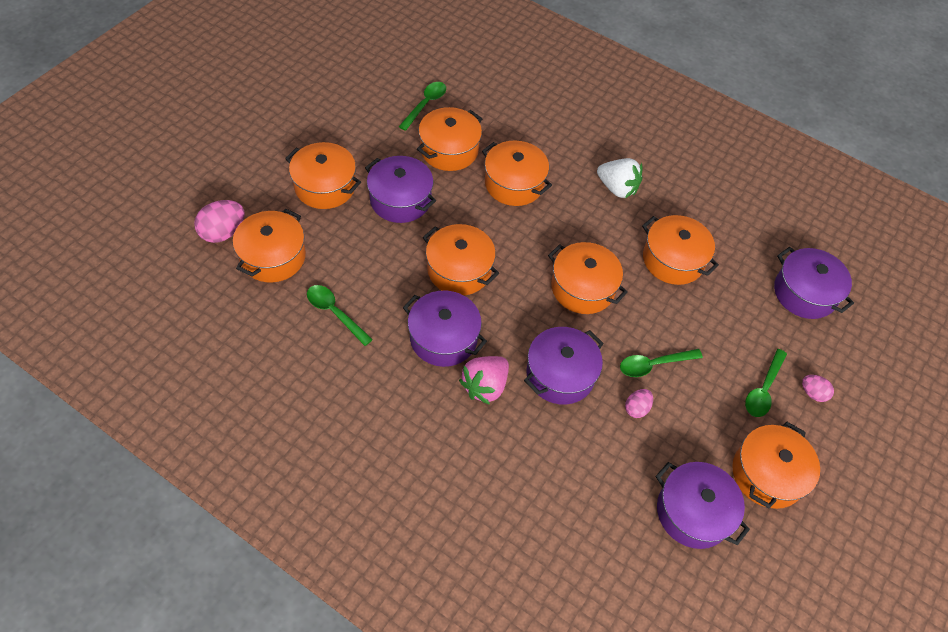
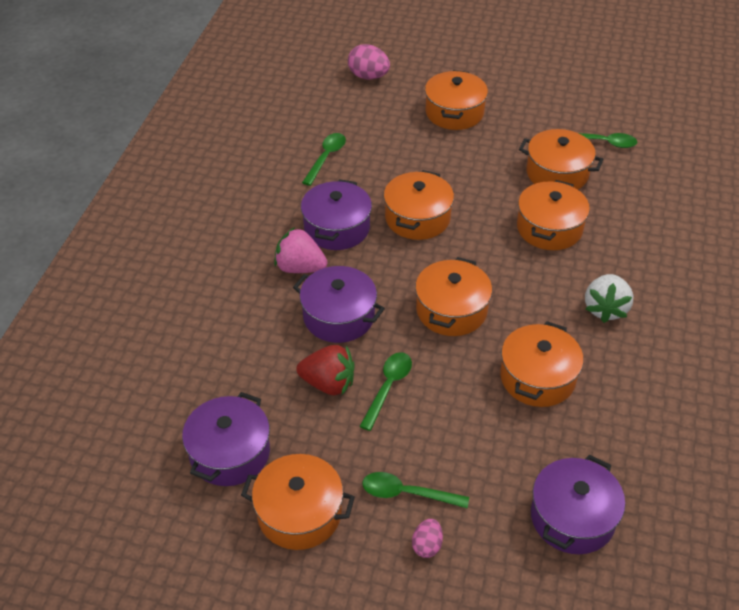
camera: 75 degrees right, 10 degrees down
orange pot [233,208,306,282] -> none
purple pot [365,156,436,223] -> none
green spoon [620,349,703,377] -> green spoon turned 60 degrees clockwise [359,352,412,431]
pink egg [625,389,653,418] -> red strawberry [296,345,354,395]

